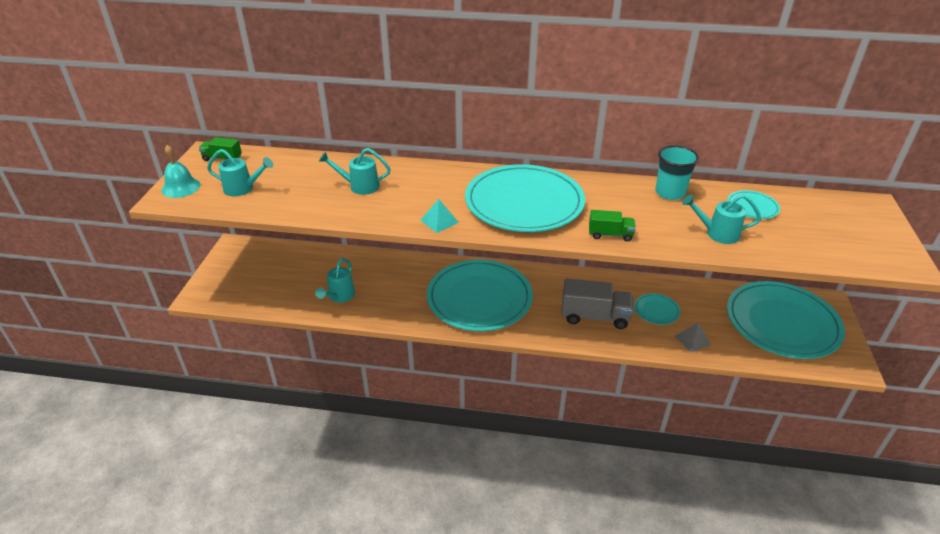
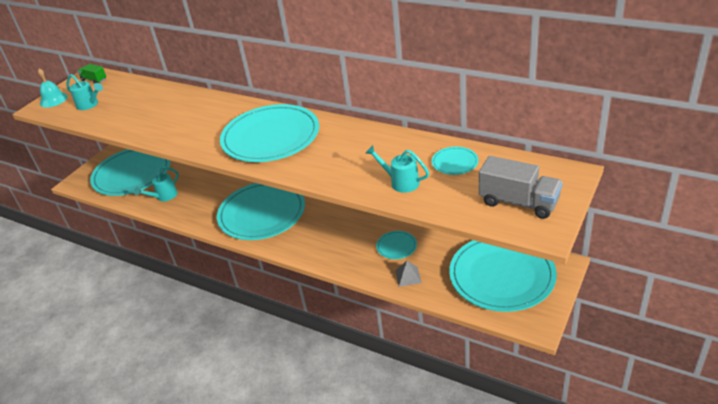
camera: 25 degrees right, 0 degrees up
turquoise watering can [319,148,391,195] -> none
turquoise pyramid [420,199,459,233] -> none
grey truck [561,279,634,329] -> grey truck moved to [479,156,563,219]
green truck [589,210,636,242] -> none
turquoise cup [655,145,699,200] -> none
none -> turquoise plate [90,149,170,196]

